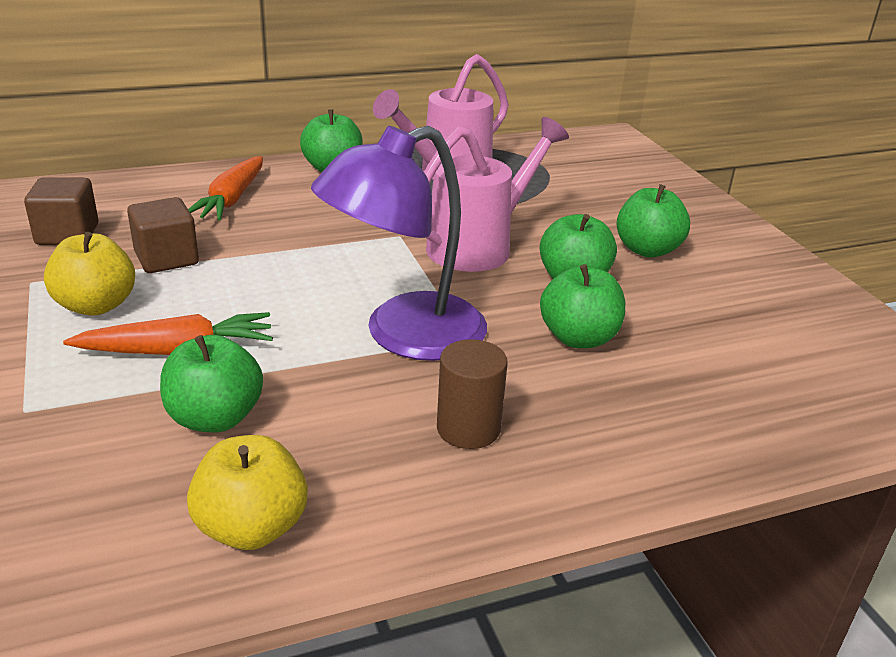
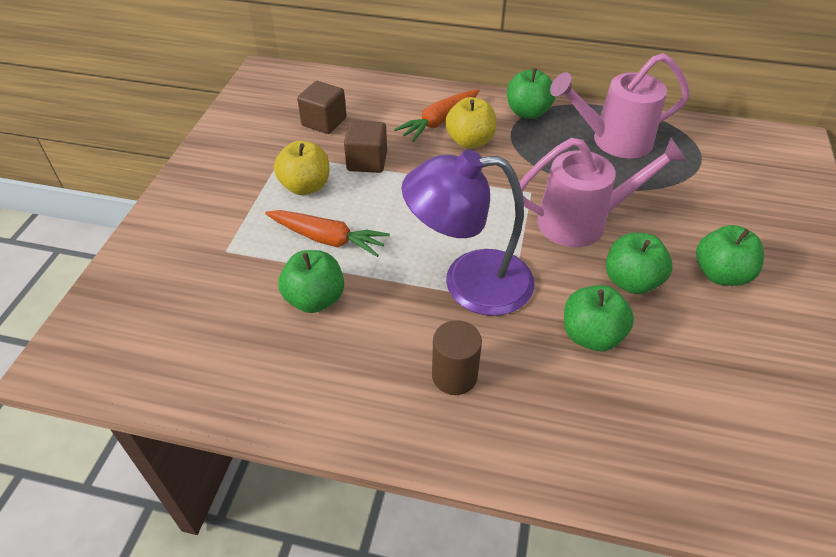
camera: 35 degrees right, 15 degrees up
yellow apple [187,435,308,550] -> yellow apple moved to [445,97,496,149]

